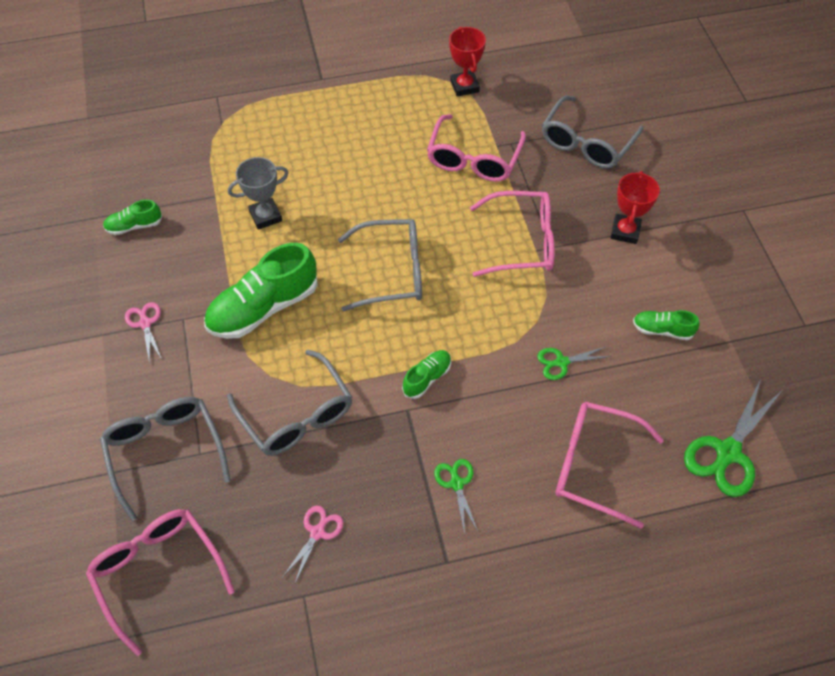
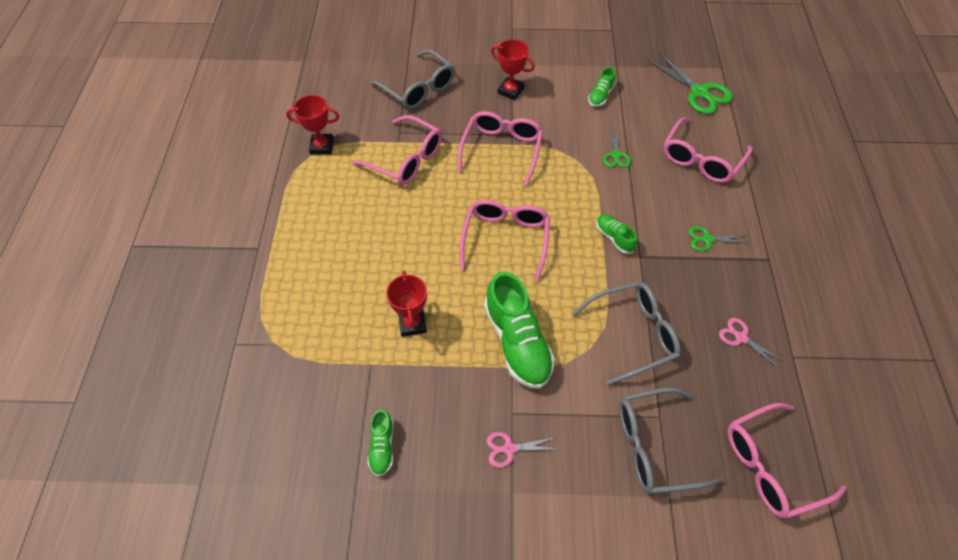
camera: 75 degrees left, 0 degrees up
grey trophy [228,157,289,230] -> red trophy [386,271,427,337]
grey glasses [338,219,422,311] -> pink glasses [459,199,550,281]

